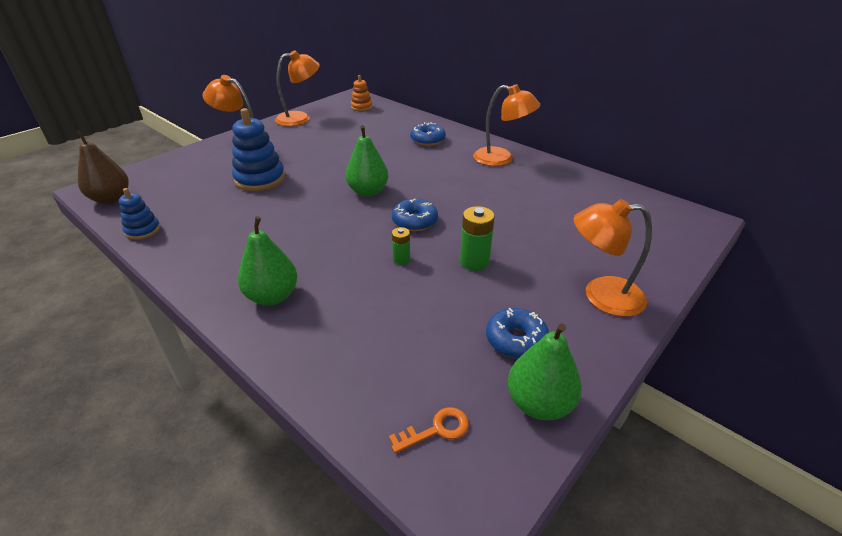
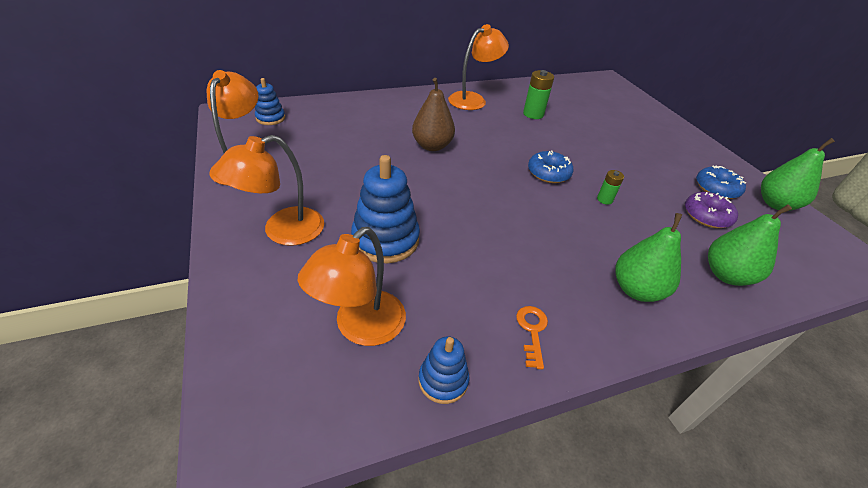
camera: 65 degrees left, 5 degrees up
brown pear [76,130,129,204] -> brown pear moved to [412,78,455,151]
green pear [346,125,388,197] -> green pear moved to [708,205,792,286]
orange stacking toy [351,75,373,111] -> blue stacking toy [255,78,285,125]
orange key [389,407,469,453] -> orange key moved to [516,306,548,369]
blue donut [410,122,446,146] -> none
green battery [460,206,495,271] -> green battery moved to [523,70,554,119]
orange lamp [573,199,652,317] -> orange lamp moved to [298,227,406,346]
none -> purple donut [685,192,738,228]

